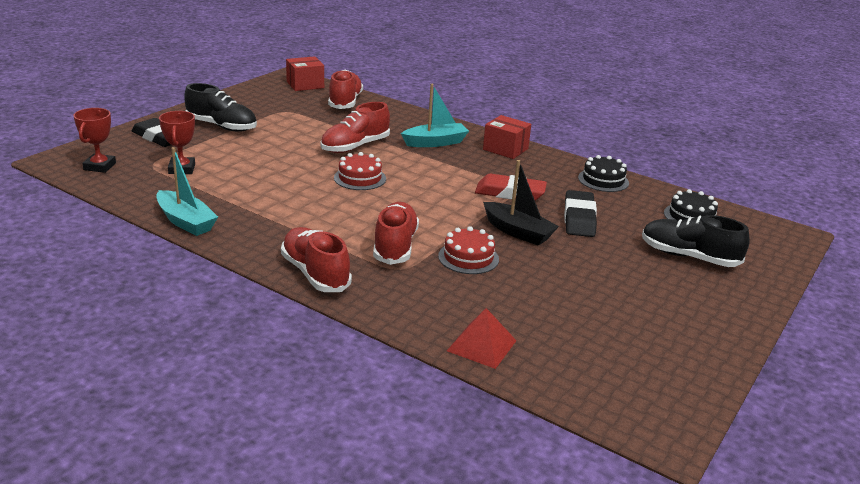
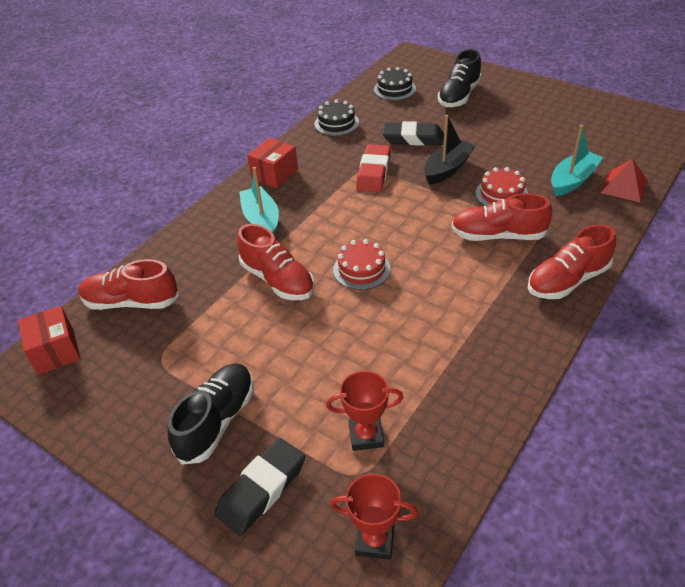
camera: 85 degrees left, 15 degrees up
turquoise boat [156,147,218,236] -> turquoise boat moved to [551,125,603,196]

